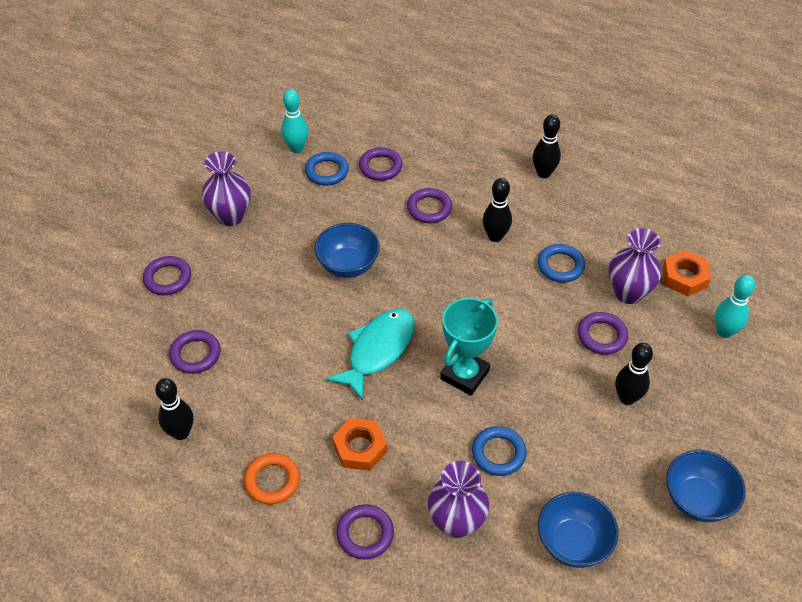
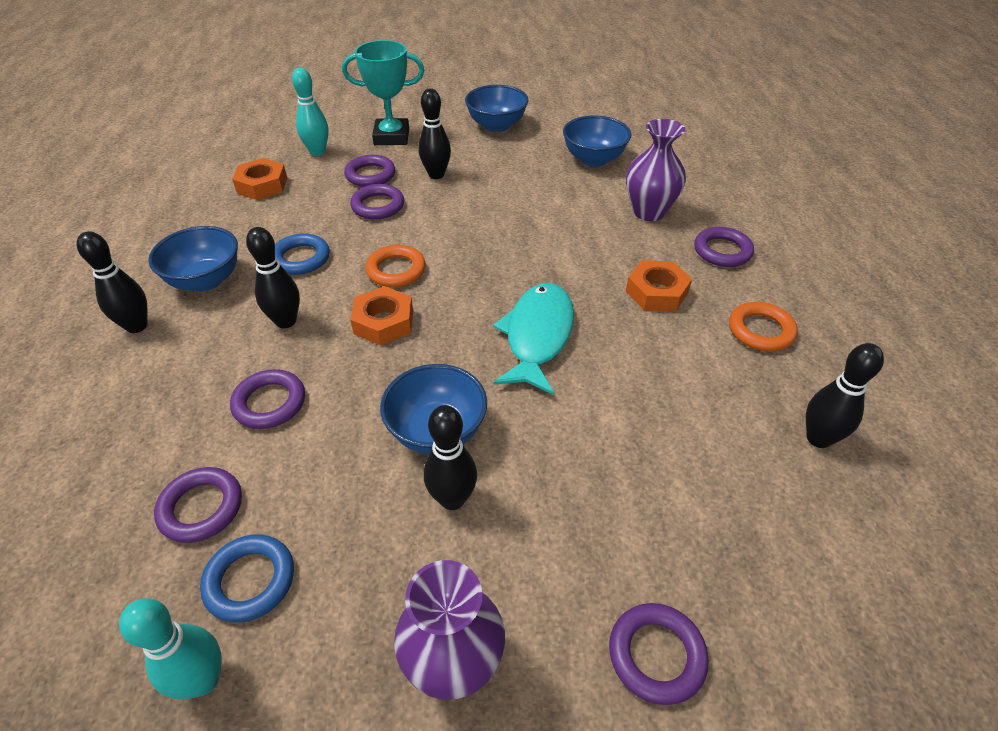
camera: 125 degrees left, 5 degrees down
purple ring [169,330,221,374] -> purple ring moved to [344,155,395,187]
turquoise fish [326,308,415,401] -> turquoise fish turned 105 degrees clockwise [493,283,574,395]
turquoise trophy [440,298,498,396] -> turquoise trophy moved to [342,40,424,145]
blue ring [472,426,527,476] -> none
purple vase [609,228,661,304] -> none
none -> blue bowl [148,226,238,291]
none -> orange nut [350,286,413,345]
none -> orange ring [365,245,426,287]
none -> black bowling pin [424,405,477,510]

